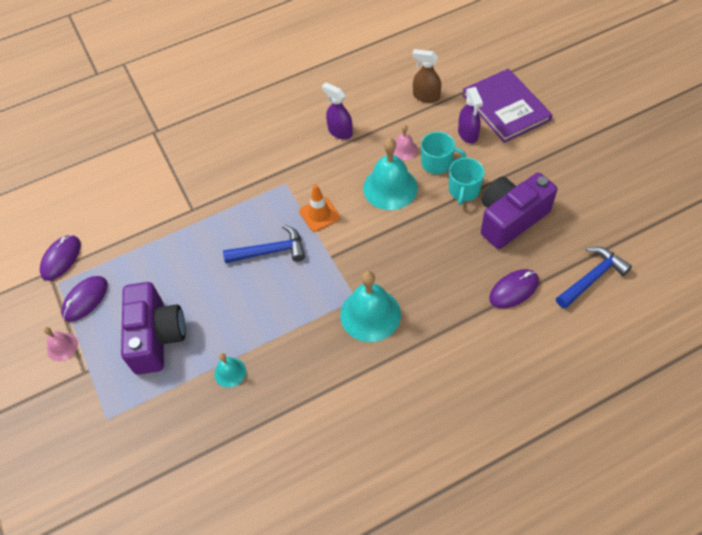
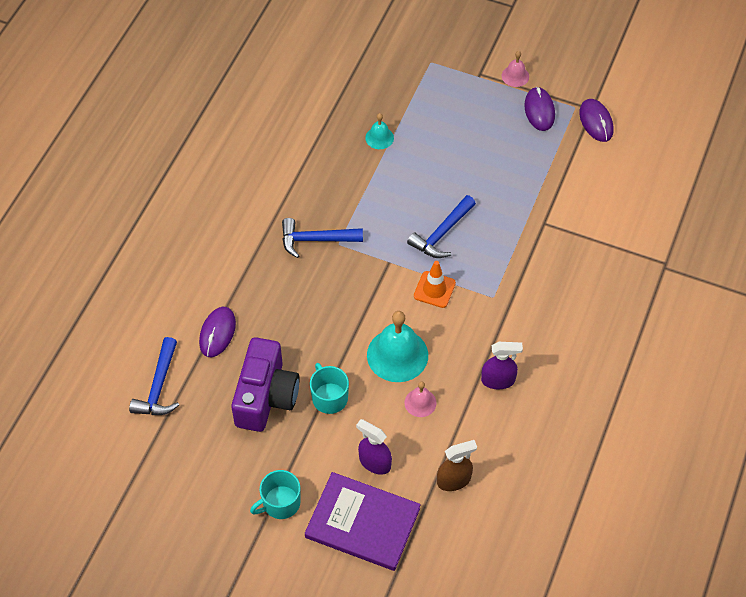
camera: 135 degrees right, 0 degrees up
purple camera [121,282,186,375] -> none
turquoise bell [340,271,401,342] -> blue hammer [282,218,363,258]
turquoise mug [421,132,466,174] -> turquoise mug moved to [250,470,301,519]

